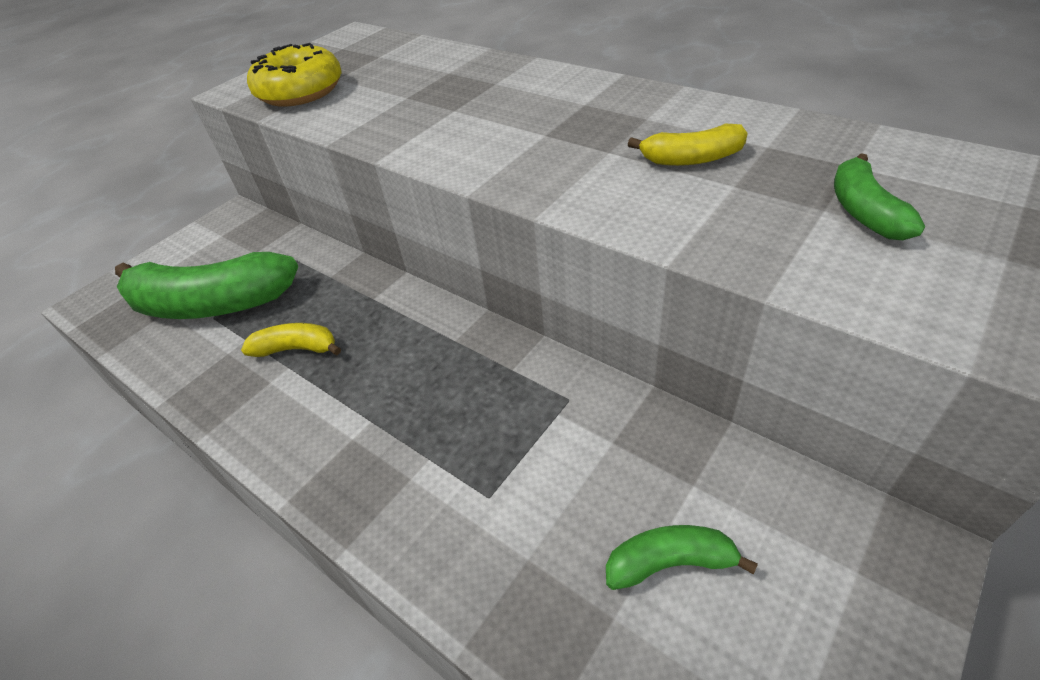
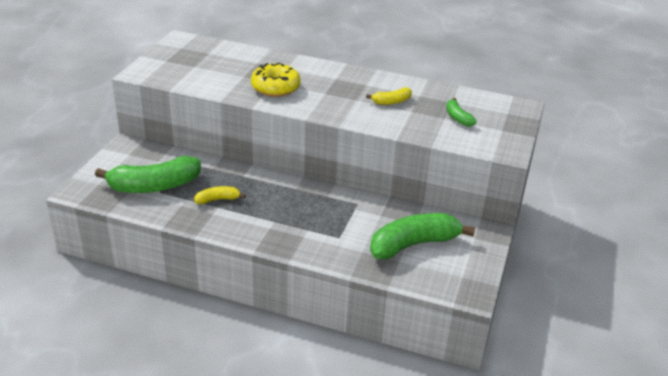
camera: 25 degrees left, 10 degrees down
yellow donut [247,43,341,107] -> yellow donut moved to [251,63,301,97]
green banana [606,525,758,590] -> green banana [370,213,475,260], size x2.09

